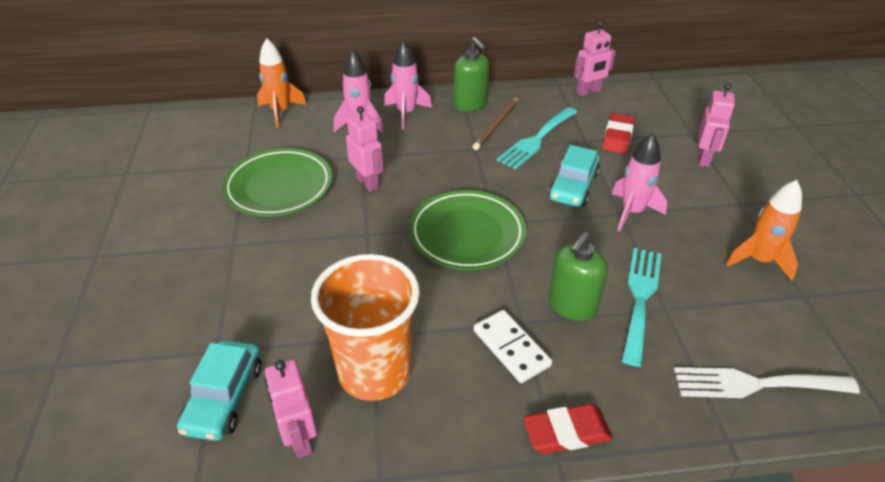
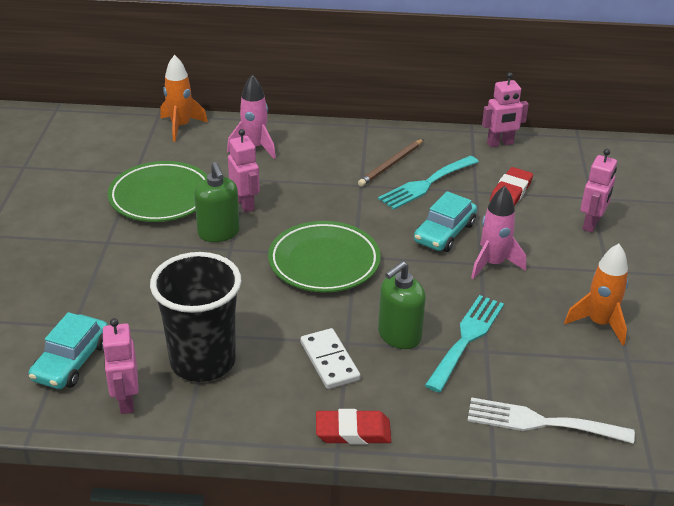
camera: 10 degrees right, 5 degrees down
orange cup [311,254,420,401] -> black cup [150,252,241,382]
pink rocket [384,39,432,129] -> none
green soap dispenser [454,37,490,112] -> green soap dispenser moved to [194,162,240,242]

